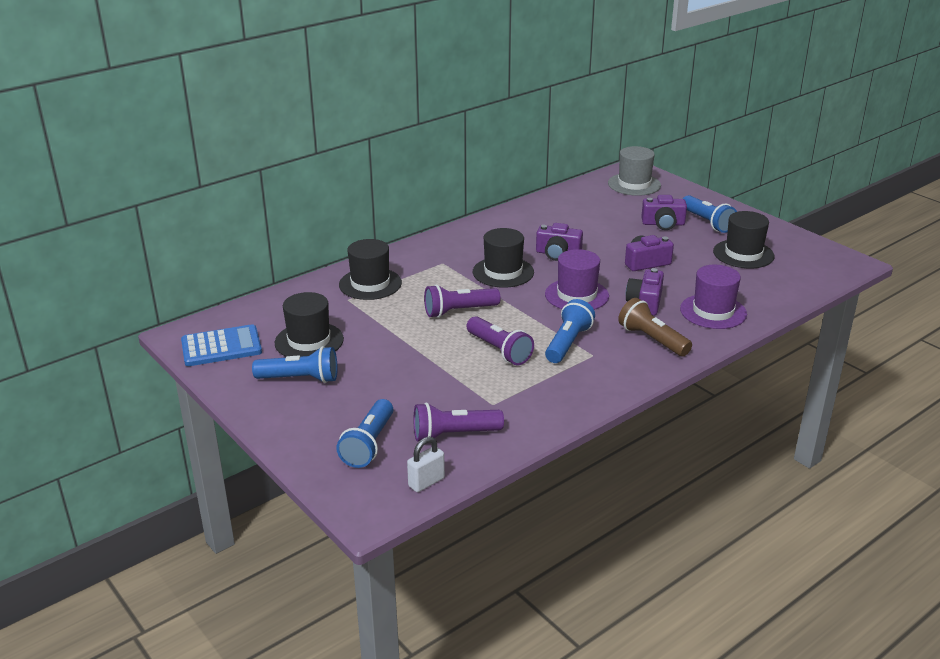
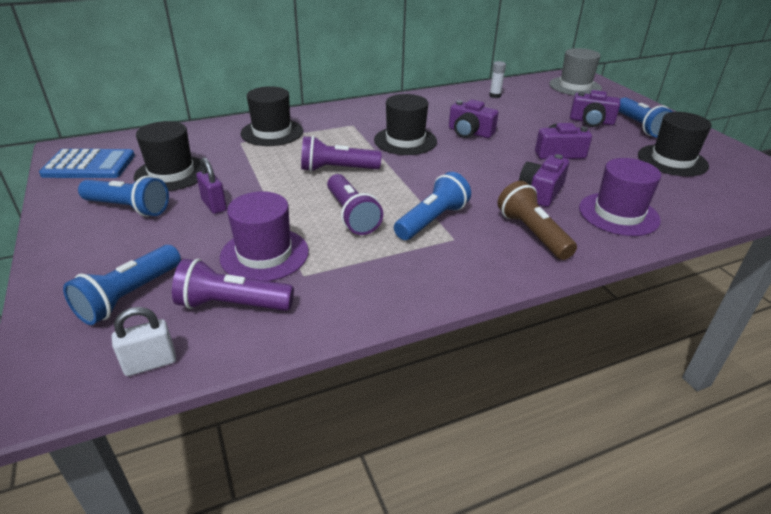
camera: 15 degrees right, 5 degrees up
purple hat [545,249,609,310] -> purple hat moved to [220,191,309,281]
none -> purple padlock [196,157,227,214]
none -> white glue stick [489,61,506,98]

